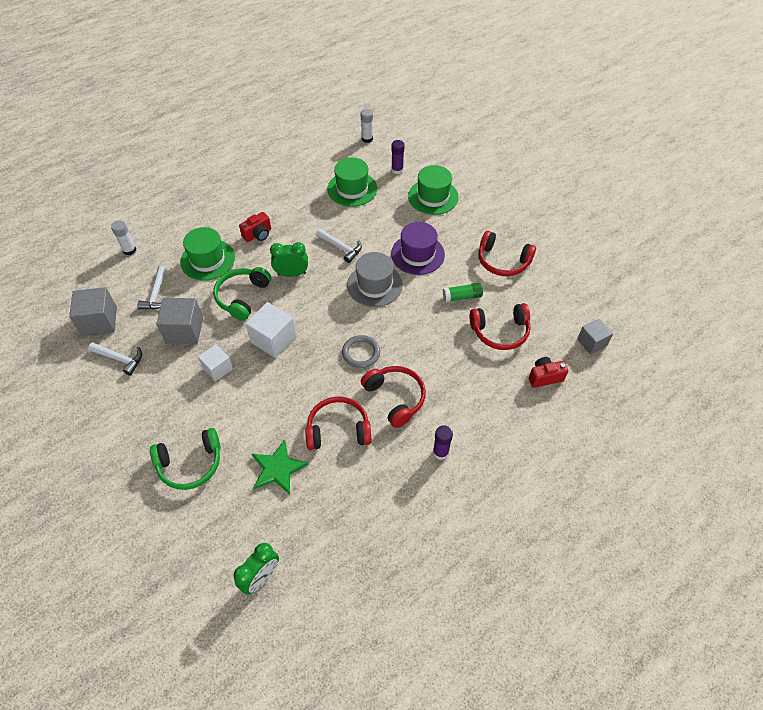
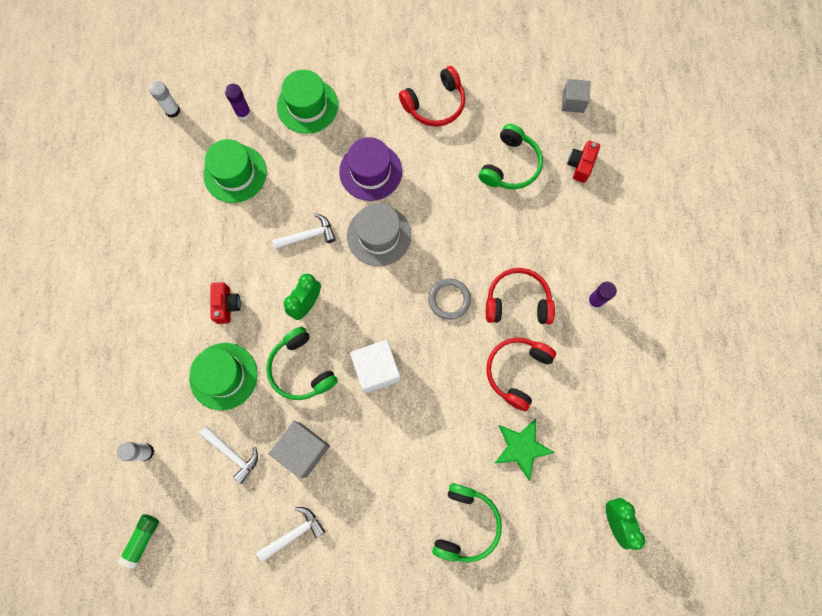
camera: 55 degrees left, 20 degrees up
grey cube [69,287,117,336] -> none
white cube [198,344,233,382] -> none
green glue stick [443,283,483,302] -> green glue stick moved to [118,514,159,569]
red headphones [469,303,531,350] -> green headphones [479,124,543,189]

